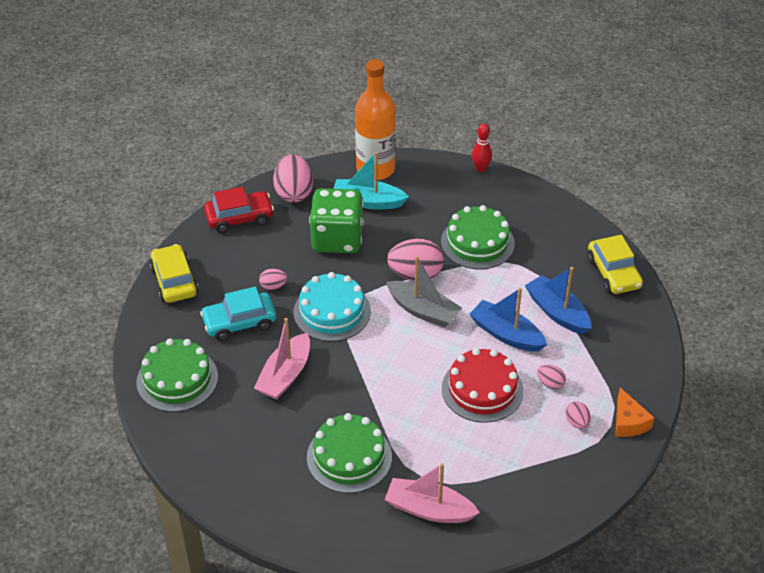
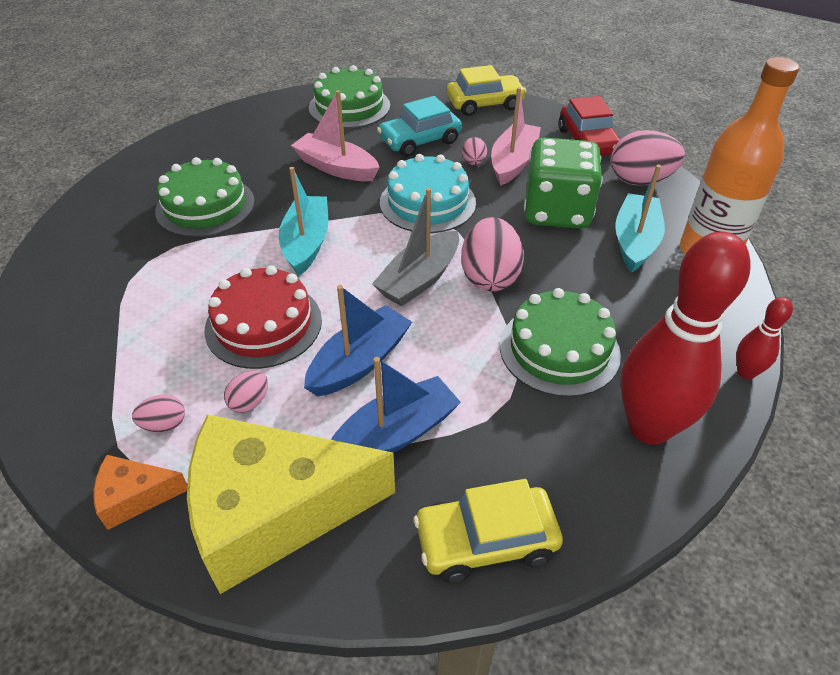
camera: 95 degrees right, 0 degrees up
turquoise car [200,287,276,341] -> turquoise car turned 105 degrees counterclockwise [377,96,462,157]
pink boat [385,463,480,523] -> pink boat moved to [491,87,541,186]
none -> yellow cheese [187,414,395,594]
none -> turquoise boat [279,167,328,276]
none -> red bowling pin [621,232,751,445]

